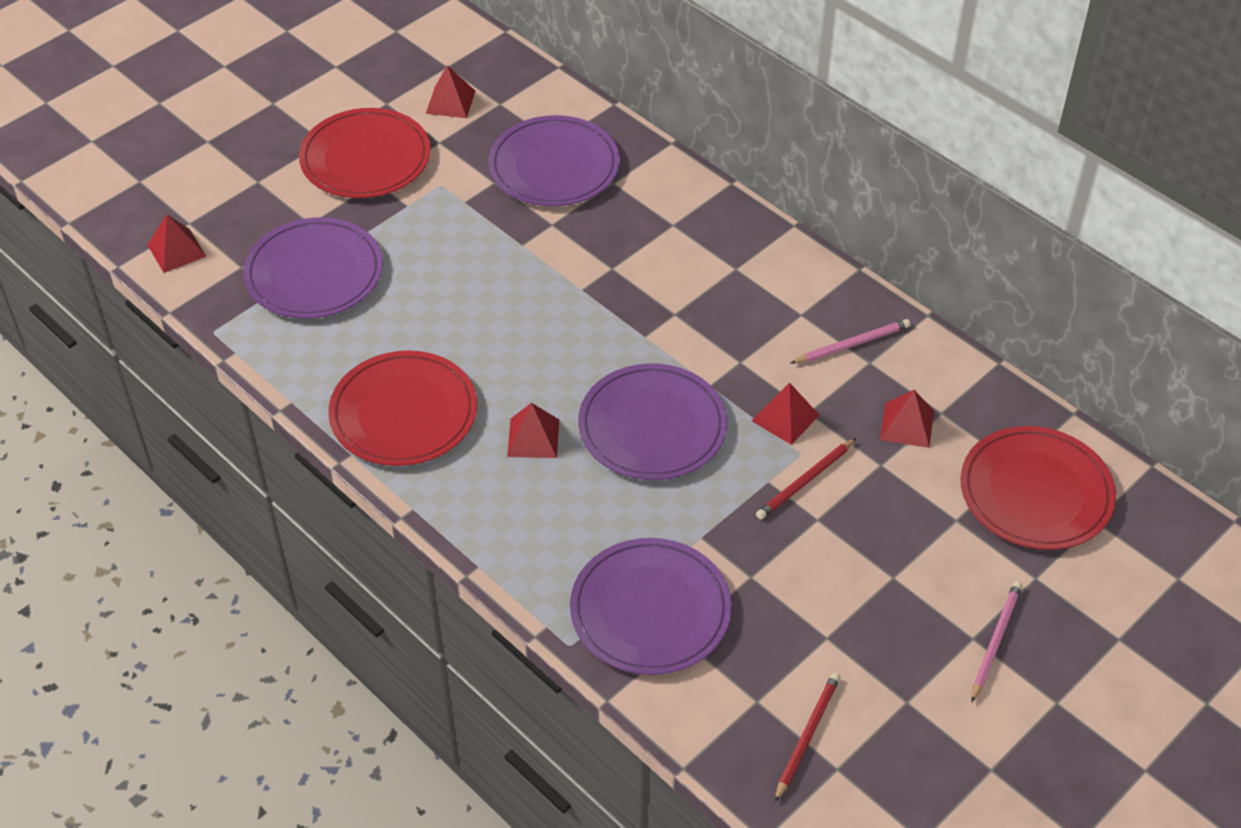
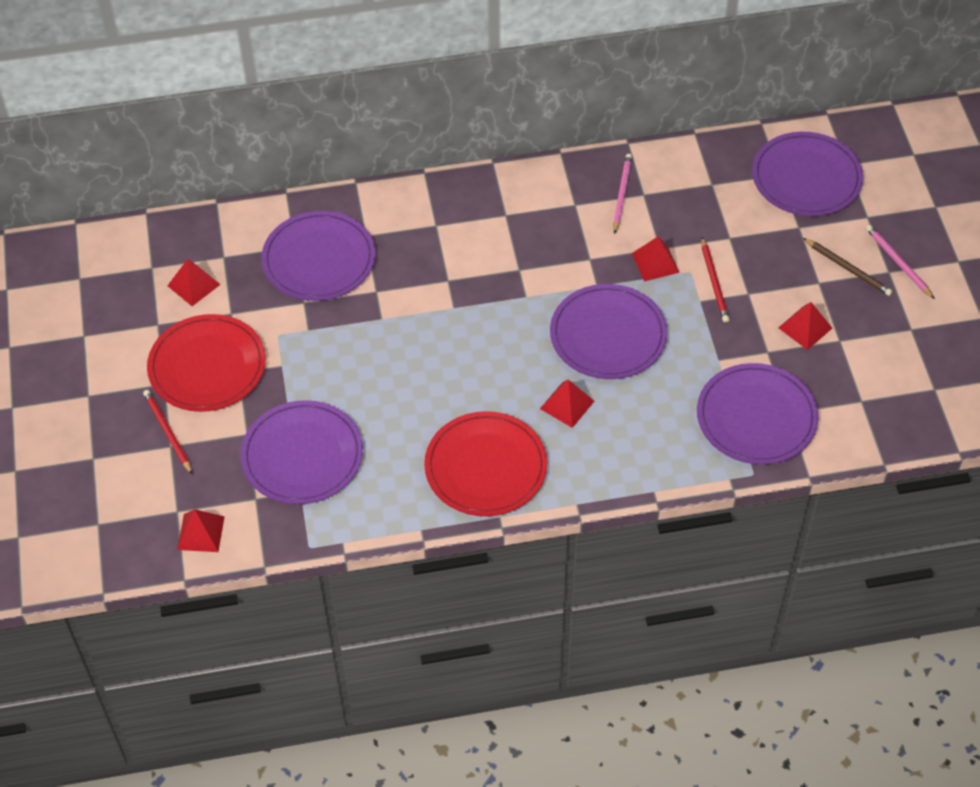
camera: 55 degrees left, 5 degrees up
red pencil [775,672,840,802] -> red pencil moved to [143,390,192,474]
red pyramid [880,390,934,448] -> red pyramid moved to [778,302,832,350]
red plate [960,426,1116,550] -> purple plate [752,132,863,216]
none -> brown pencil [803,238,893,296]

